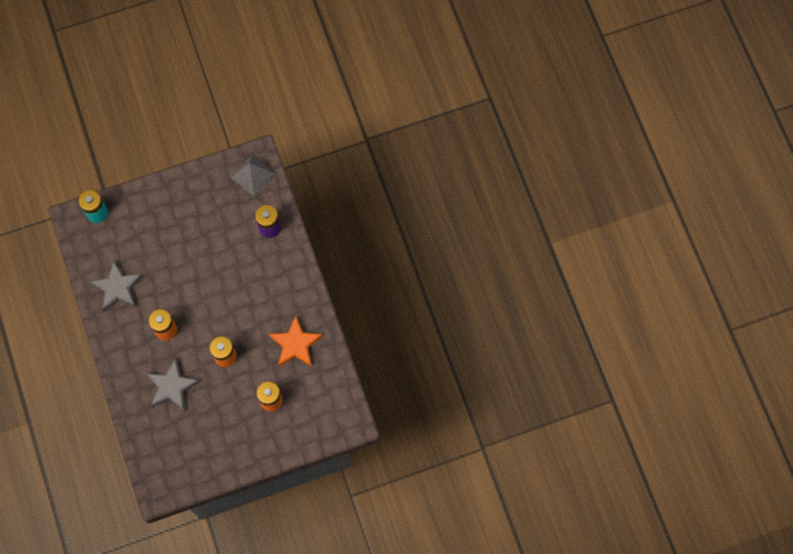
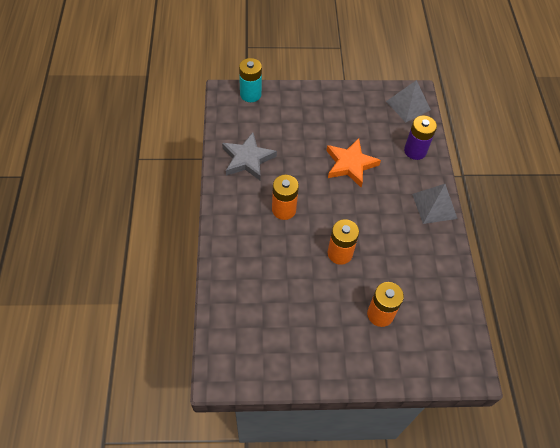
camera: 15 degrees right, 15 degrees down
grey star [146,358,200,411] -> none
orange star [269,316,323,367] -> orange star moved to [326,138,381,187]
none -> grey pyramid [412,184,458,224]

